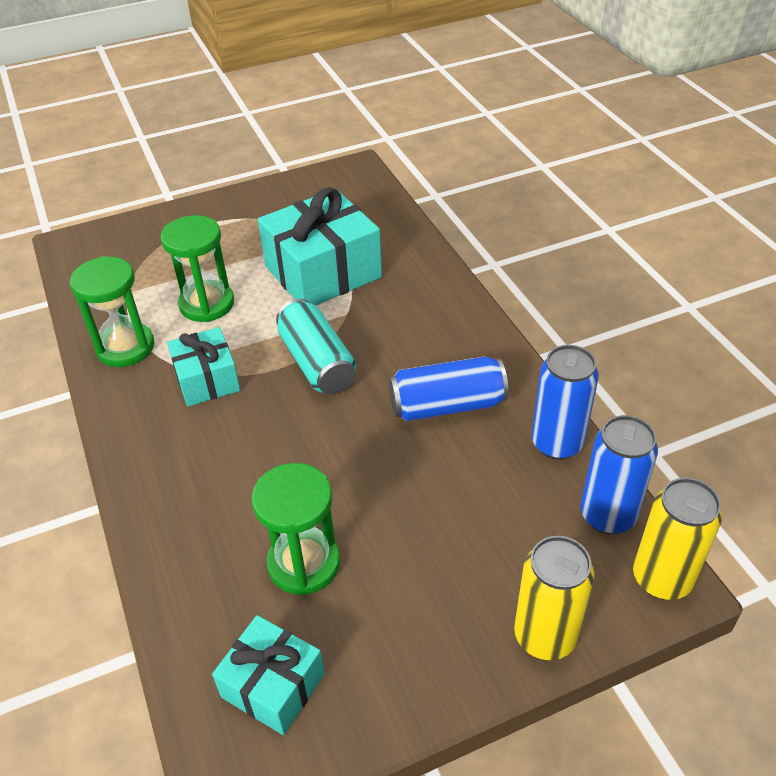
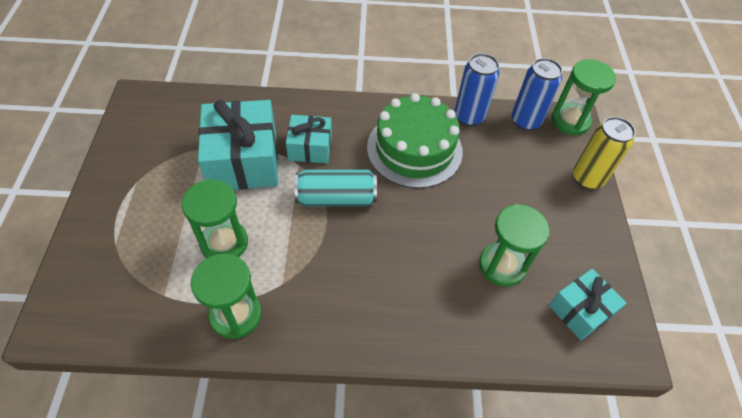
camera: 70 degrees left, 10 degrees up
turquoise gift [167,327,240,407] -> turquoise gift moved to [286,115,332,163]
blue can [389,356,508,421] -> green cake [367,93,463,188]
yellow can [633,478,722,600] -> green hourglass [551,59,616,136]

